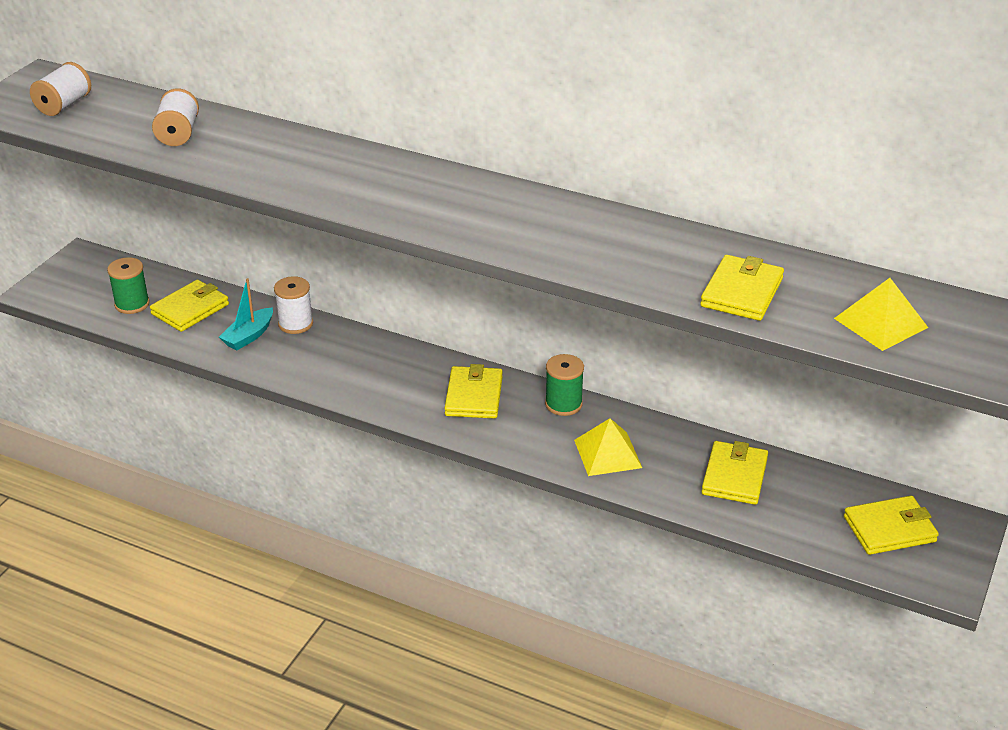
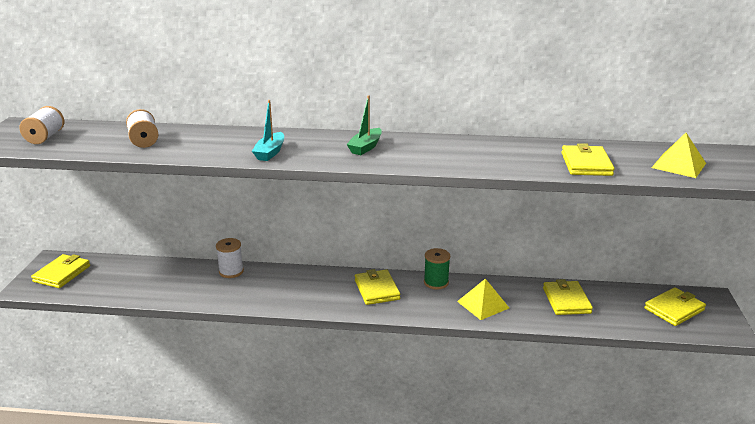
camera: 20 degrees left, 10 degrees down
green spool [107,257,150,314] -> none
yellow wallet [150,280,229,332] -> yellow wallet moved to [31,254,90,288]
turquoise boat [219,278,273,350] -> turquoise boat moved to [252,100,284,161]
none -> green boat [346,95,382,155]

